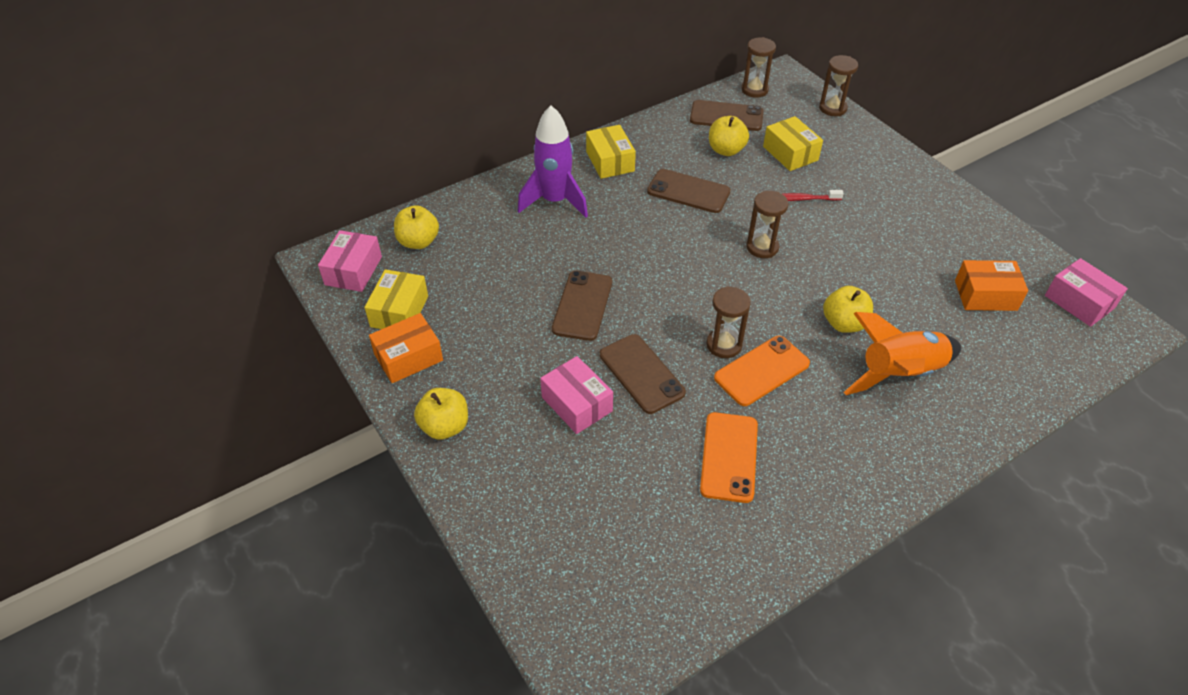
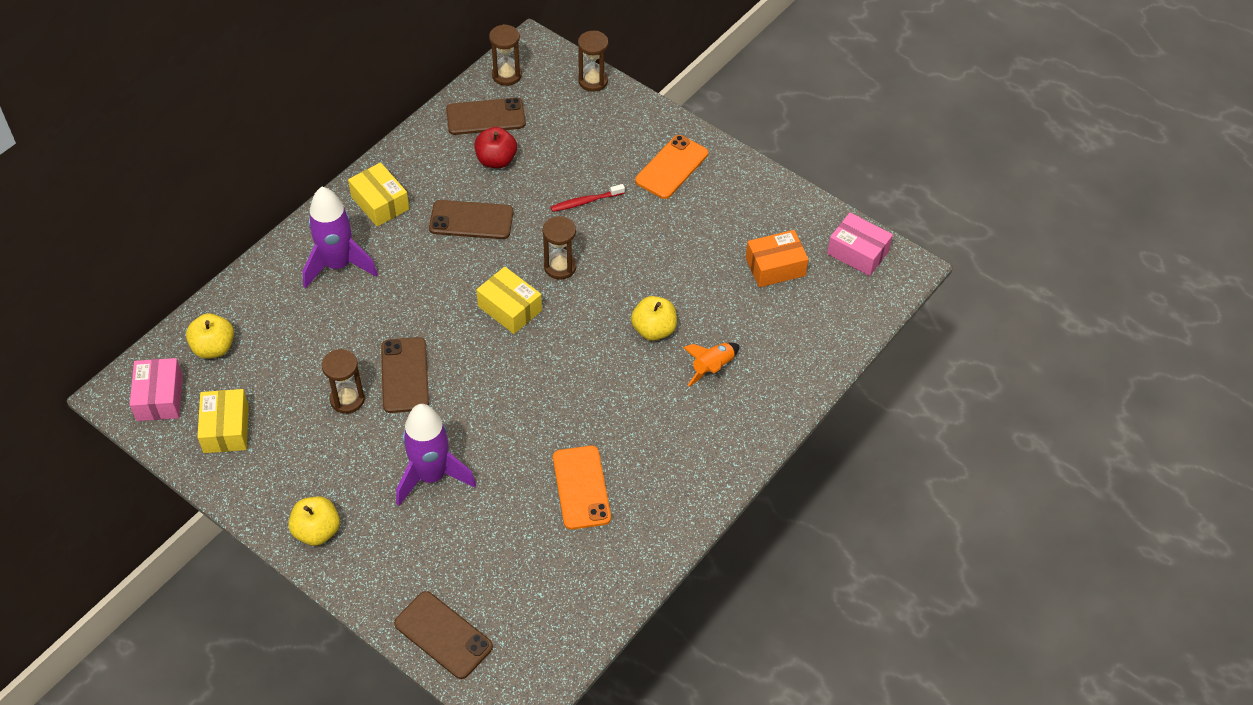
camera: 20 degrees left, 5 degrees up
orange box [369,313,443,383] -> none
pink box [540,356,613,434] -> purple rocket [396,404,476,506]
brown phone [599,334,686,414] -> brown phone moved to [394,591,493,679]
brown hourglass [706,286,751,358] -> brown hourglass moved to [322,349,365,414]
yellow apple [709,116,749,156] -> red apple [475,127,517,168]
orange phone [714,336,810,406] -> orange phone moved to [635,135,708,199]
yellow box [763,116,823,171] -> yellow box moved to [476,267,542,334]
orange rocket [844,312,961,395] -> orange rocket [683,343,739,387], size x0.55

